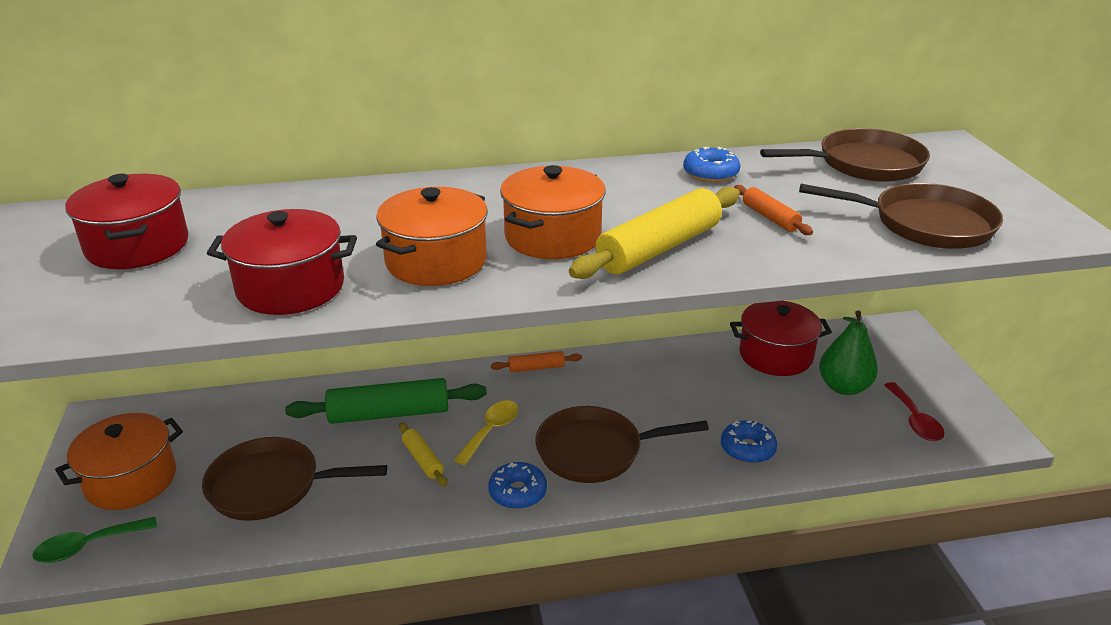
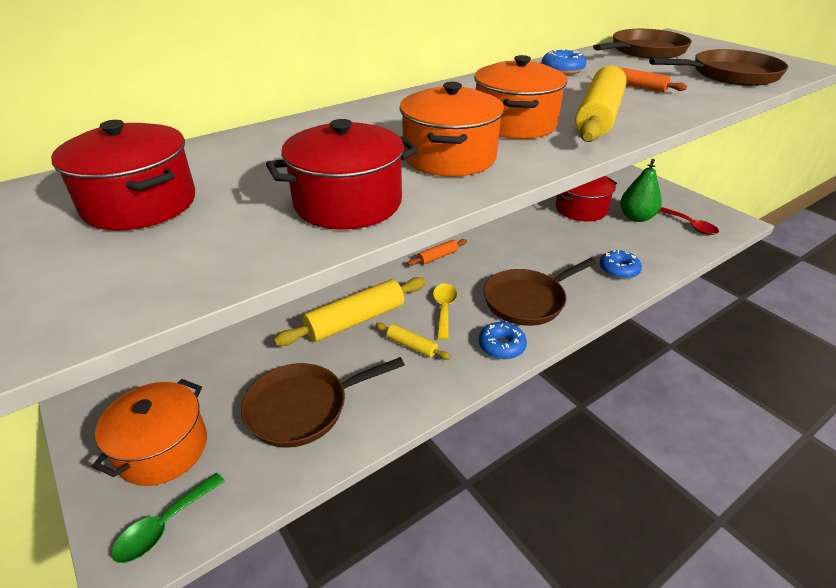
camera: 25 degrees left, 5 degrees up
green rolling pin [285,378,487,424] -> yellow rolling pin [274,277,426,346]

